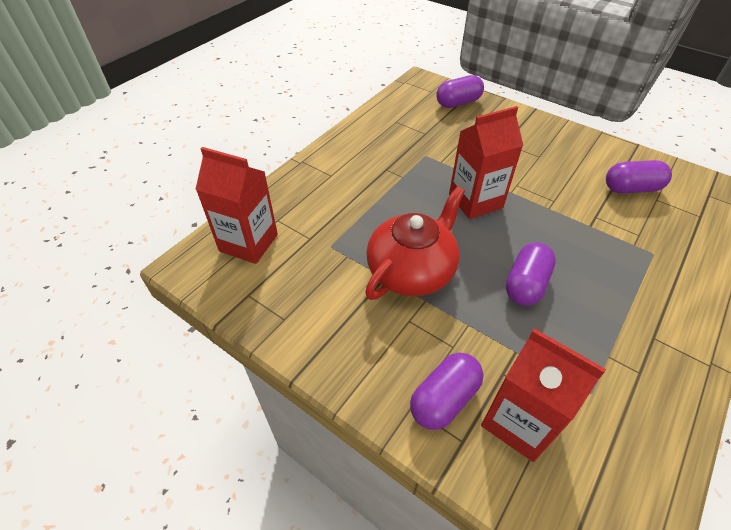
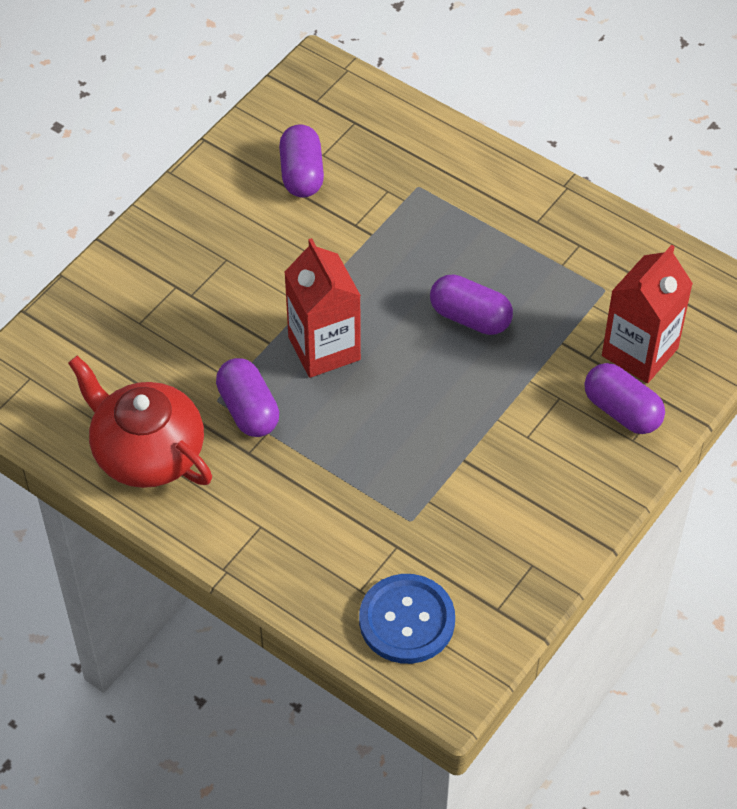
camera: 90 degrees left, 5 degrees up
red carton [196,147,278,264] -> blue button [359,574,455,664]
red teapot [365,186,465,300] -> red teapot moved to [68,356,212,488]
purple capsule [436,75,484,108] -> purple capsule moved to [216,358,279,437]

